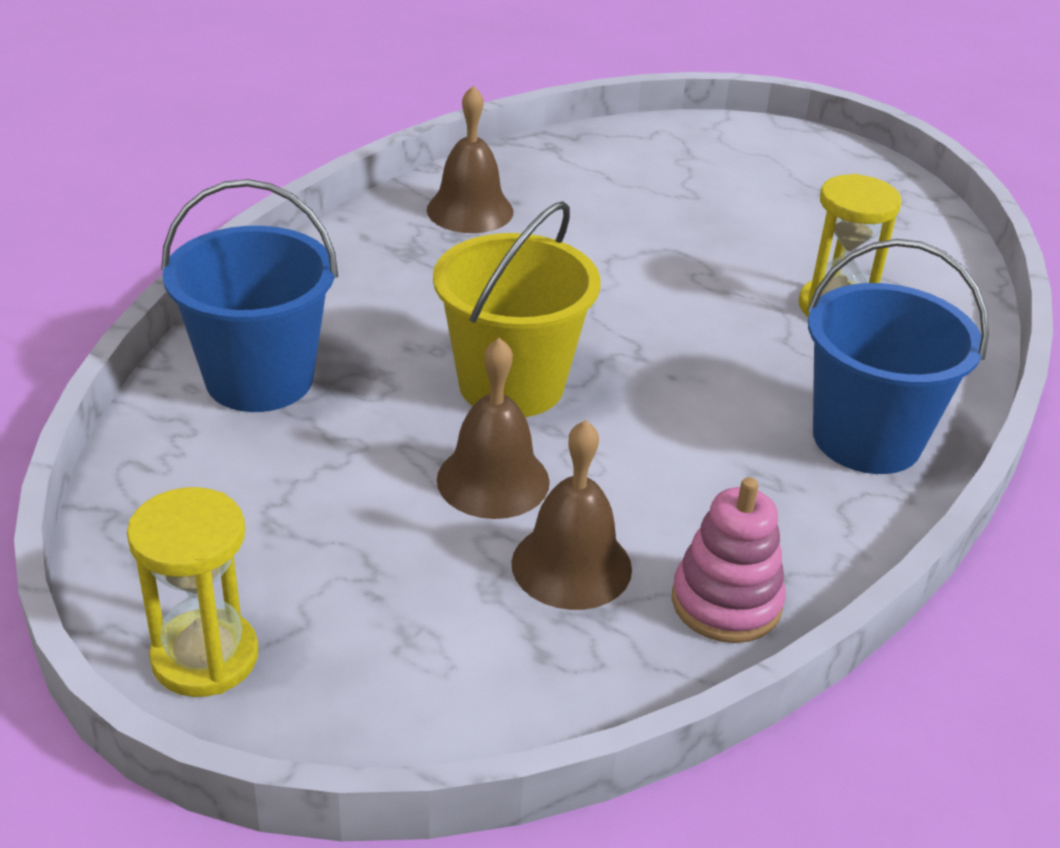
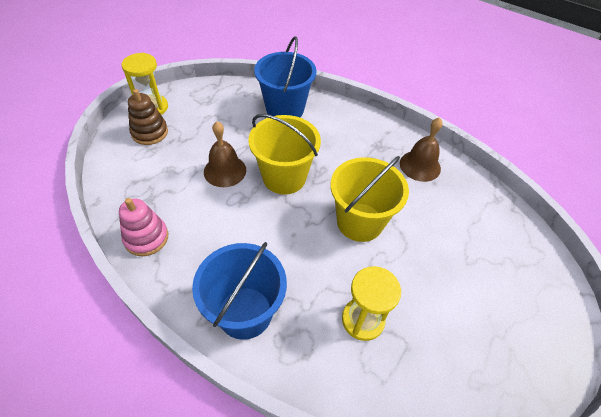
camera: 90 degrees right, 15 degrees up
brown bell [511,420,632,610] -> none
none -> brown stacking toy [128,89,168,145]
none -> yellow bucket [330,156,409,242]

